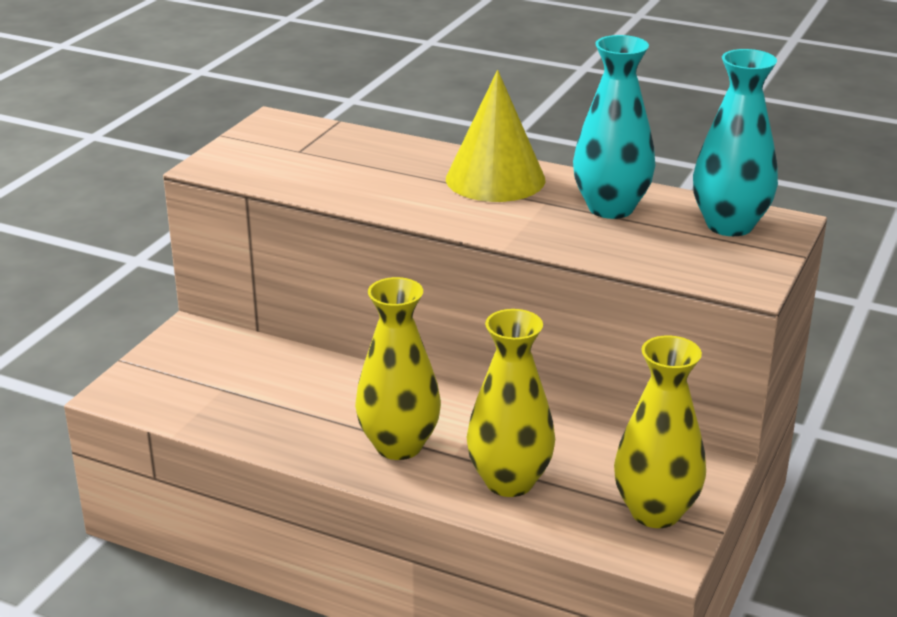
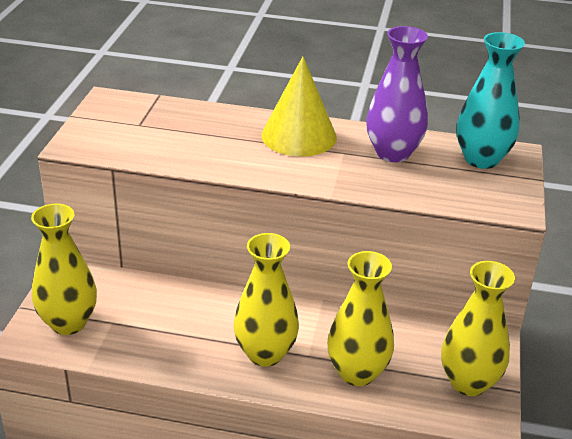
camera: 15 degrees left, 5 degrees up
turquoise vase [573,35,655,219] -> purple vase [366,26,428,162]
none -> yellow vase [31,203,97,335]

